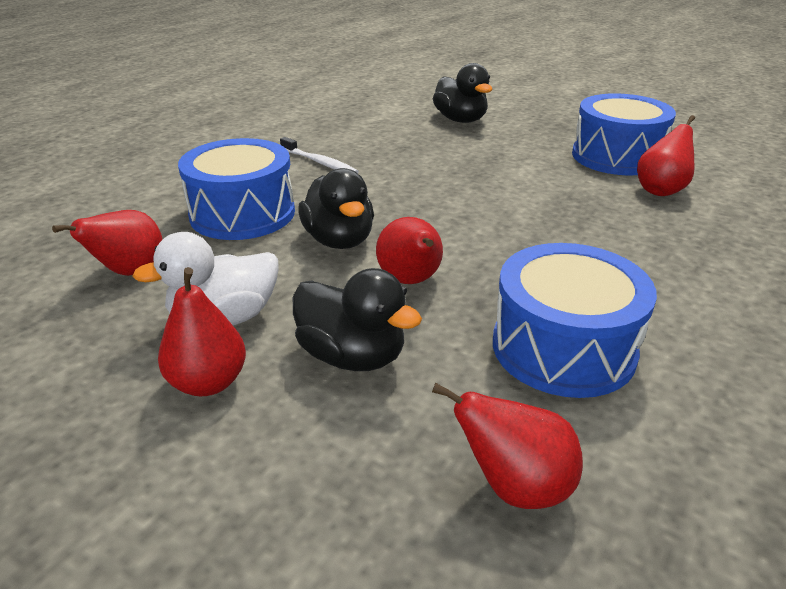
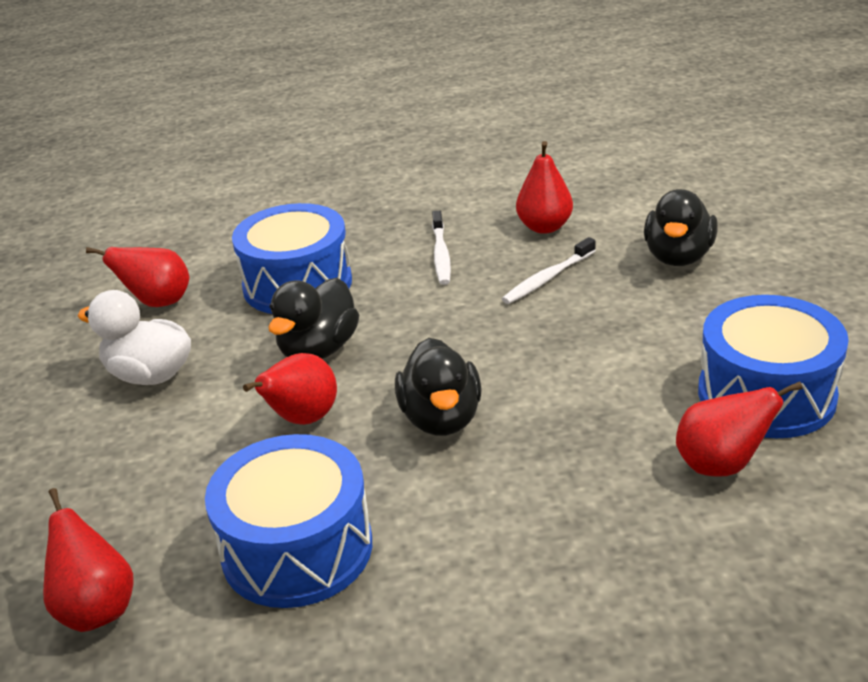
camera: 50 degrees right, 0 degrees up
red pear [158,267,246,396] -> red pear moved to [516,141,573,234]
black duck [293,268,422,371] -> black duck moved to [395,338,482,436]
none -> white toothbrush [502,237,596,304]

